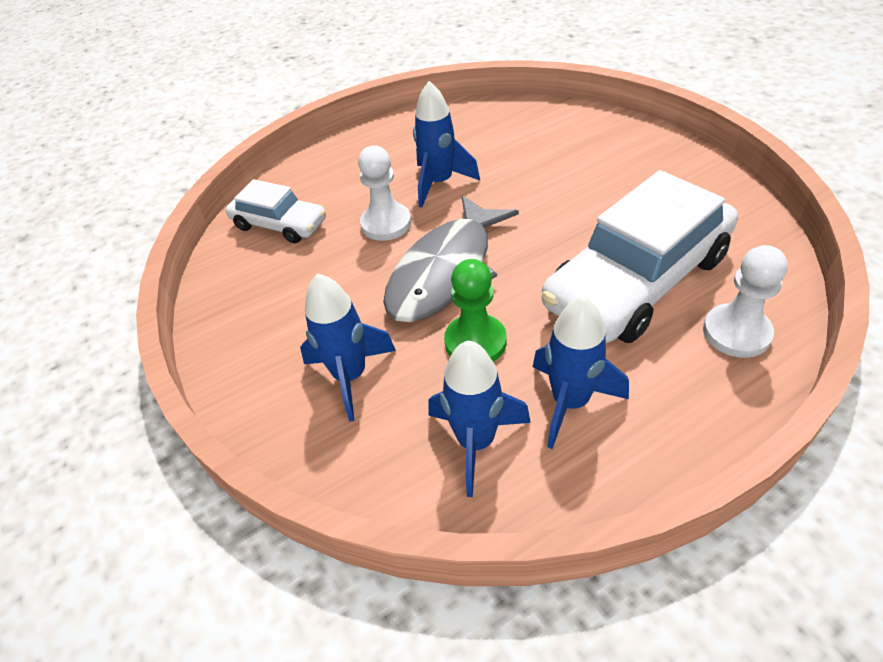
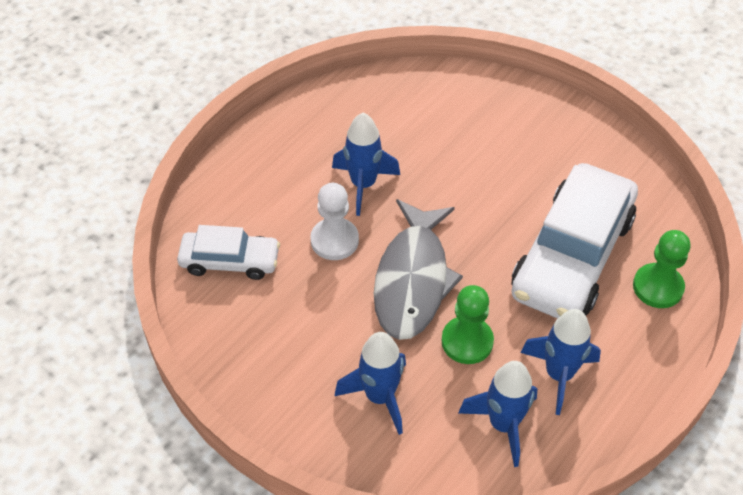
camera: 25 degrees left, 5 degrees up
white pawn [703,245,788,358] -> green pawn [633,230,691,308]

